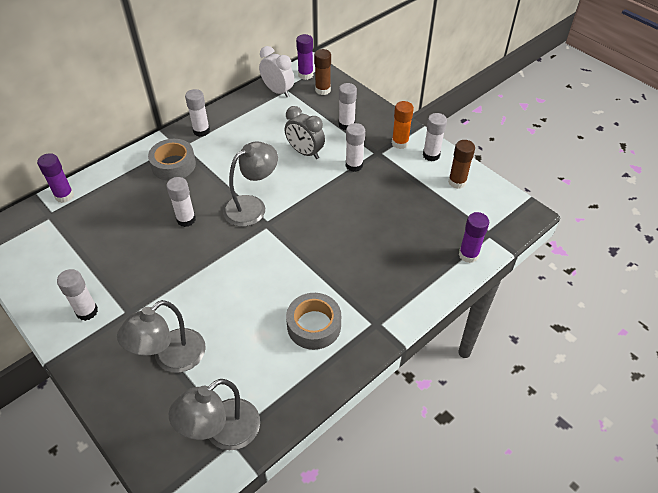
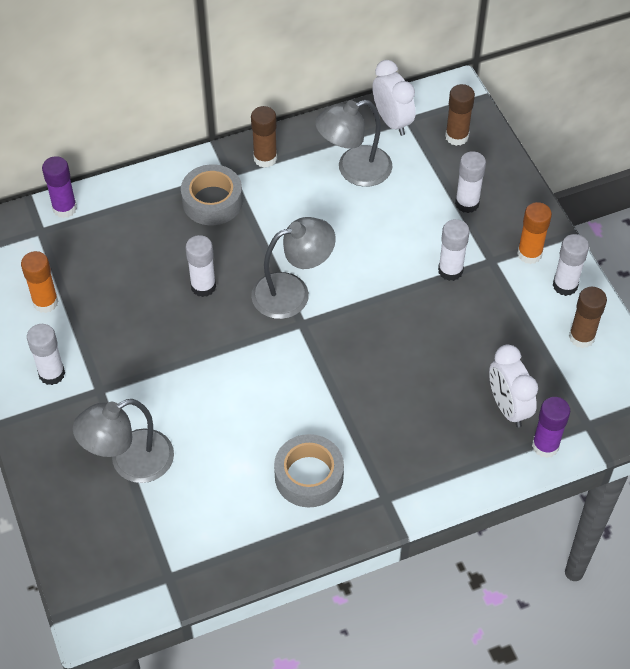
camera: 20 degrees right, 5 degrees up
grey lamp [169,379,260,450] -> grey lamp moved to [315,100,392,187]
white glue stick [185,89,210,137] -> brown glue stick [251,106,277,168]
grey clock [285,106,325,159] -> none
purple glue stick [296,34,313,80] -> none
none -> orange glue stick [21,251,59,313]
none -> white clock [489,345,538,427]

